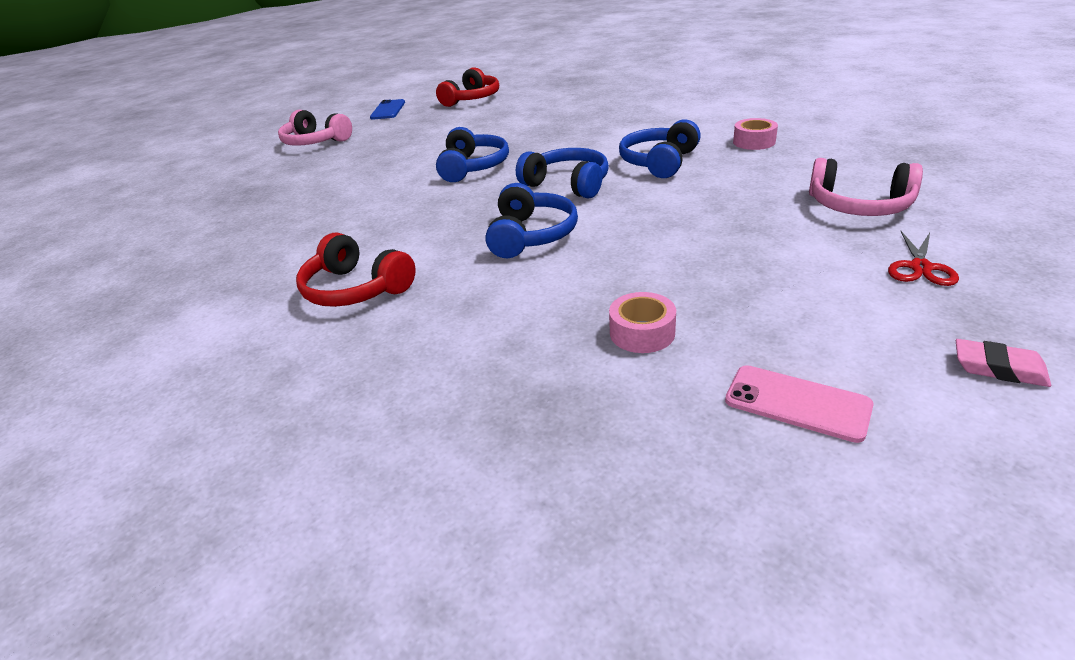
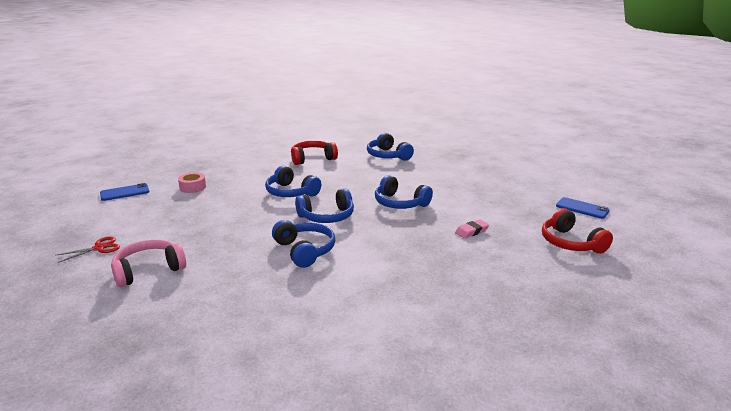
camera: 120 degrees right, 10 degrees down
pink headphones [278,110,352,146] -> none
pink phone [725,365,874,443] -> blue phone [100,183,150,201]
pink tape [733,118,778,150] -> none
red scissors [888,231,959,286] -> red scissors turned 90 degrees clockwise [55,237,120,263]
pink eraser [956,339,1051,387] -> pink eraser moved to [455,220,489,238]
none -> blue headphones [367,133,414,161]

